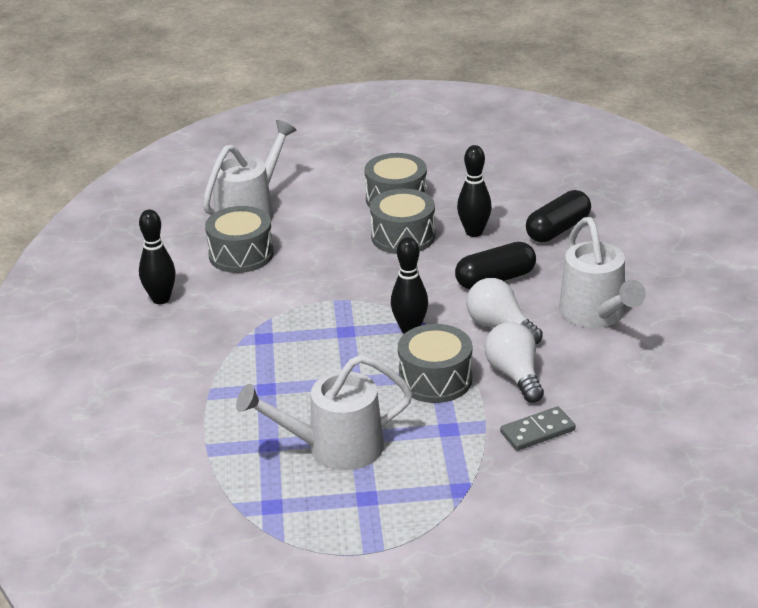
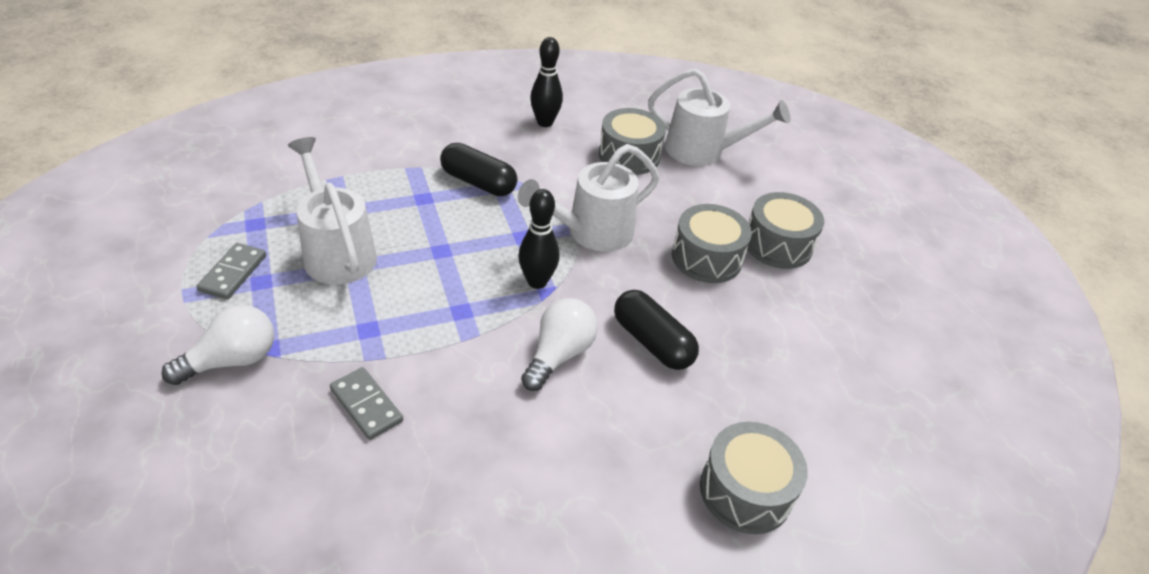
camera: 70 degrees right, 10 degrees up
grey drum [398,324,472,403] -> grey drum moved to [700,422,808,534]
black bowling pin [457,145,492,237] -> none
white light bulb [485,322,544,403] -> white light bulb moved to [161,305,274,385]
black capsule [526,190,591,242] -> black capsule moved to [440,143,517,196]
white watering can [559,217,646,328] -> white watering can moved to [518,144,660,252]
none -> grey domino [196,243,266,300]

